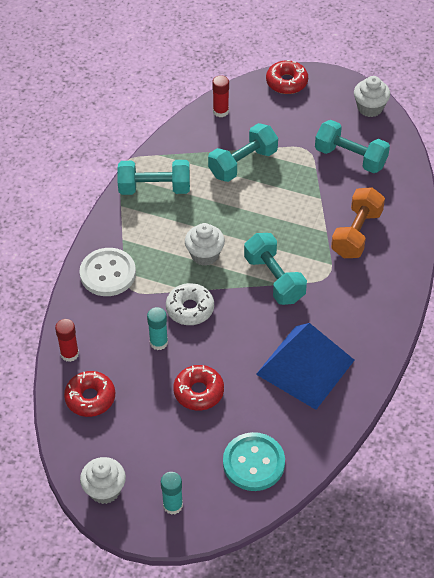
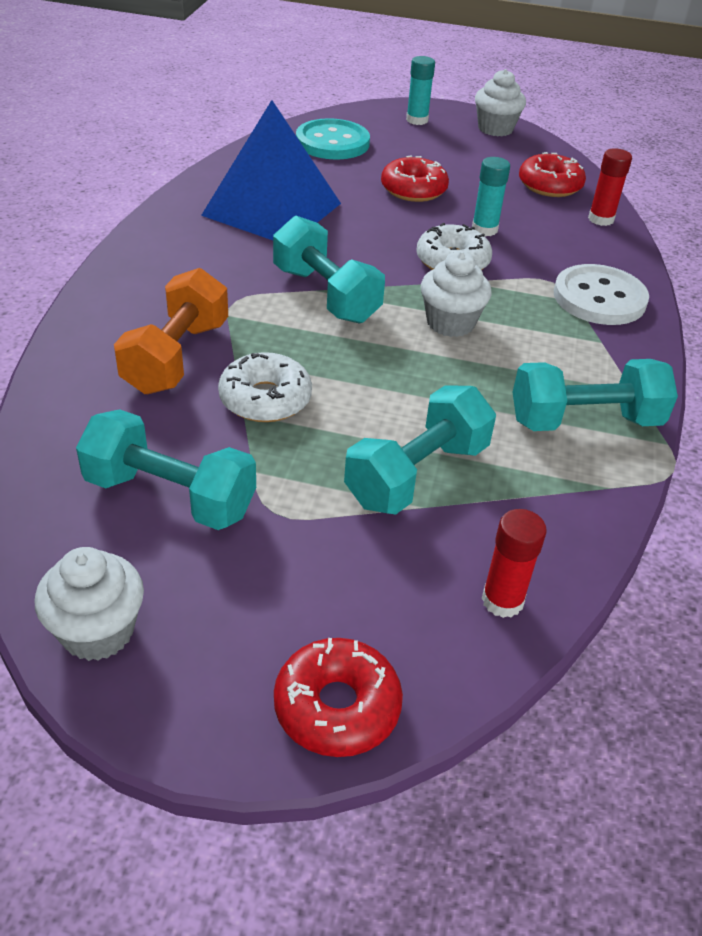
camera: 170 degrees right, 10 degrees down
none -> white donut [218,352,312,422]

